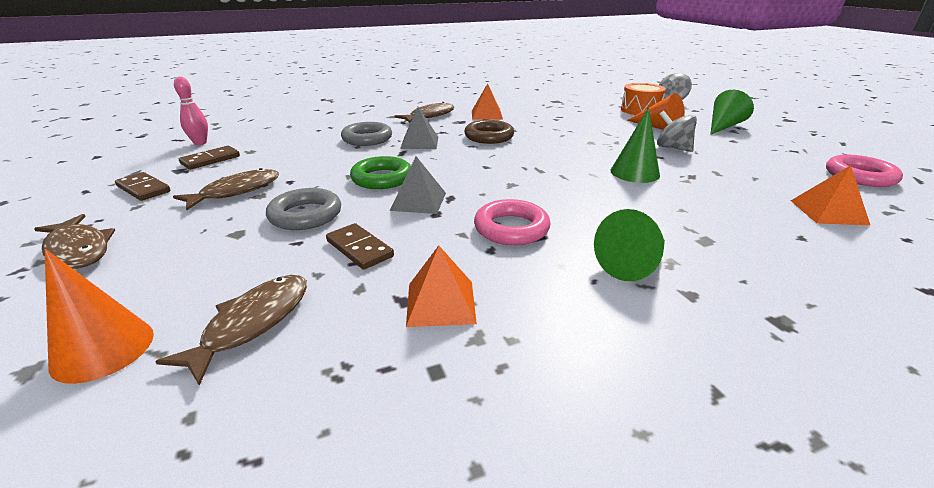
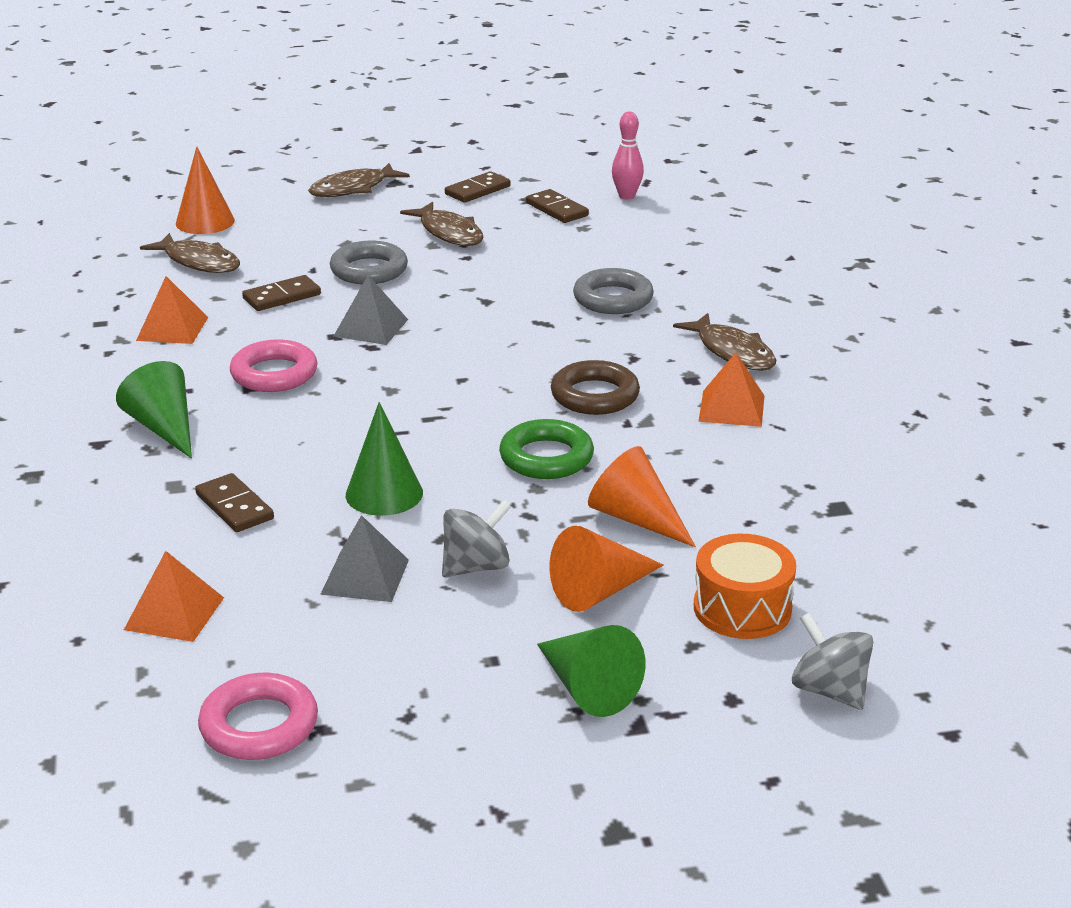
camera: 100 degrees right, 0 degrees up
green ring [350,156,411,189] -> green ring moved to [499,419,594,479]
grey pyramid [400,107,438,149] -> grey pyramid moved to [320,515,409,602]
none -> brown domino [195,473,274,532]
none -> orange cone [588,446,696,547]

